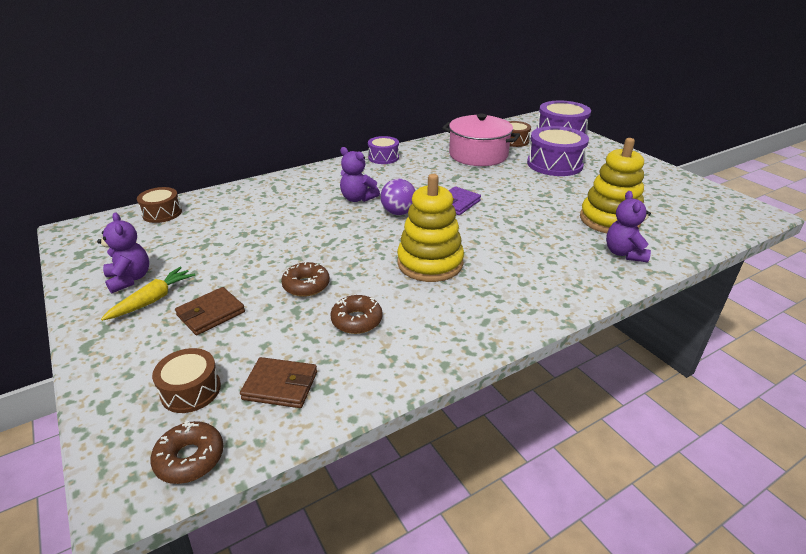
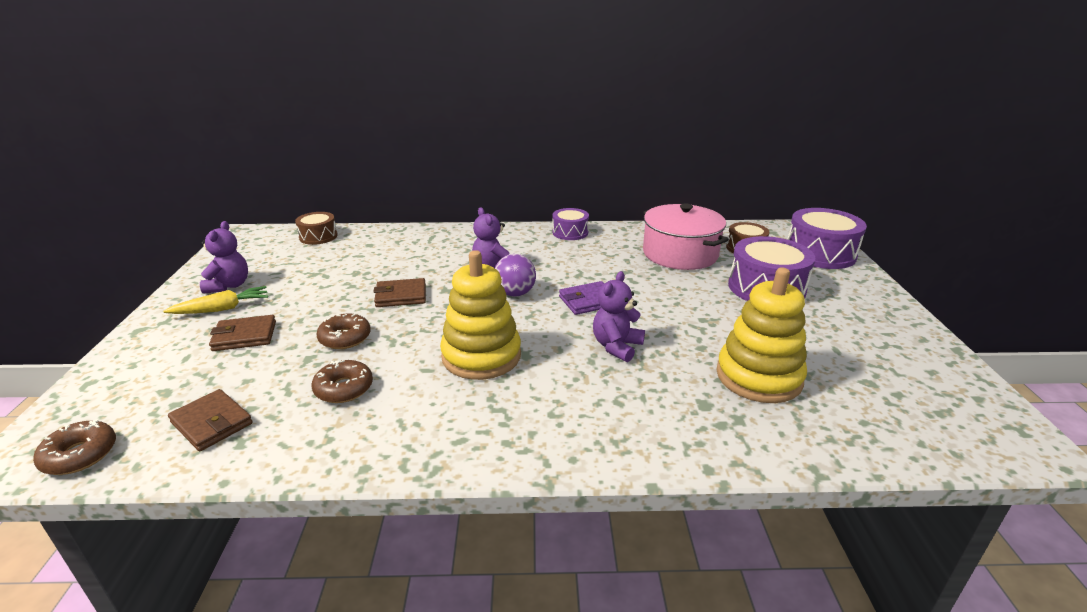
camera: 30 degrees right, 5 degrees down
brown drum [152,348,221,413] -> none
purple teddy bear [606,191,651,263] -> purple teddy bear moved to [593,271,645,362]
none -> brown wallet [373,278,426,307]

